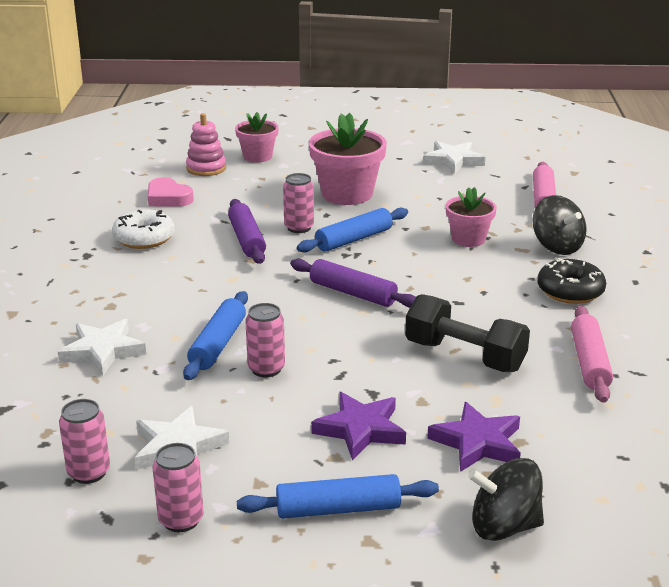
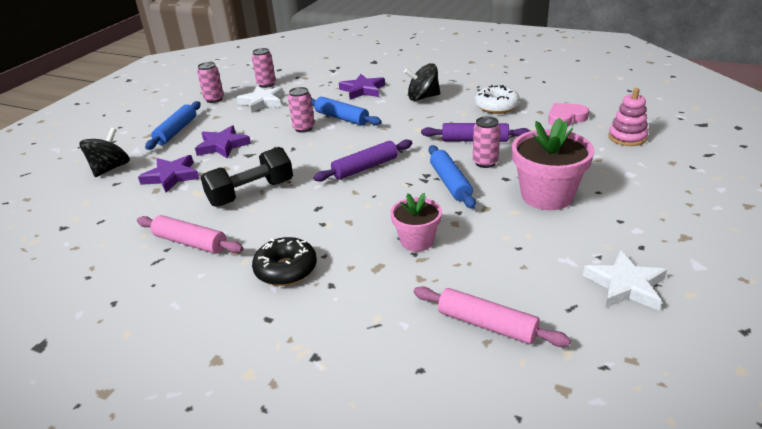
camera: 115 degrees right, 5 degrees up
white star [58,319,146,375] -> purple star [339,74,385,100]
pink flower pot [235,112,279,162] -> none
black spinning top [533,195,587,255] -> black spinning top moved to [404,63,440,101]

